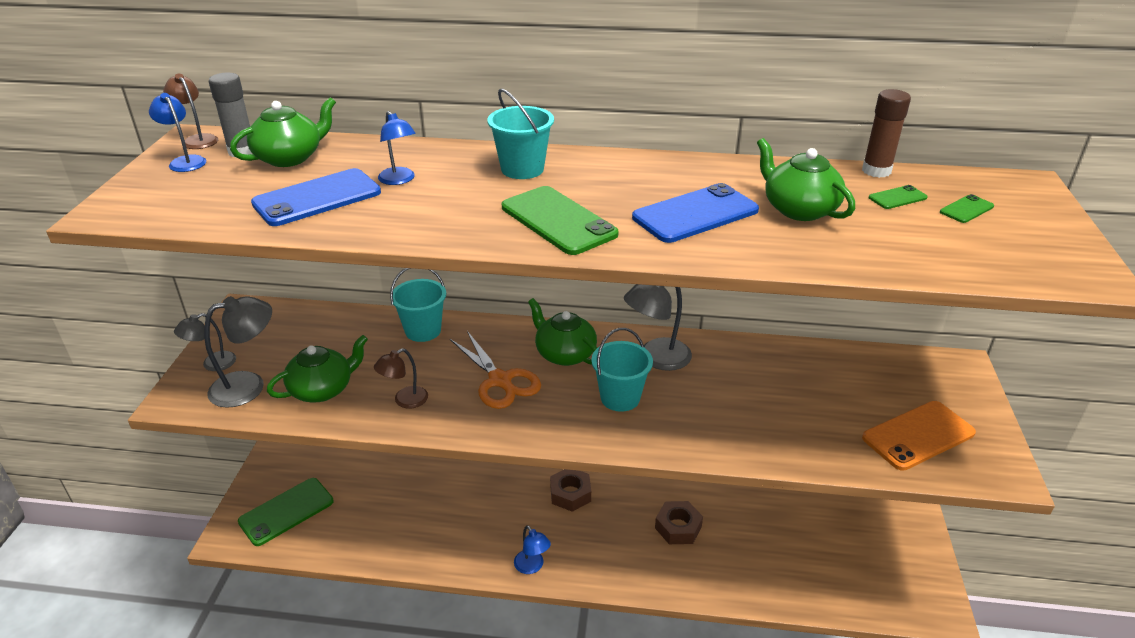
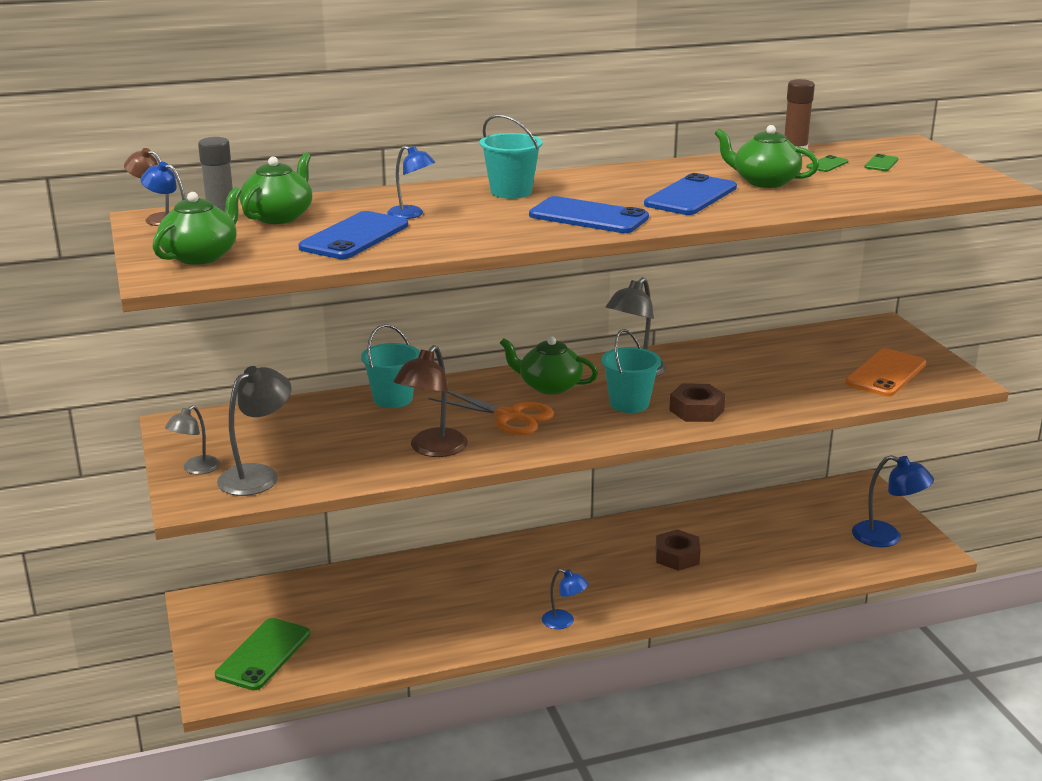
camera: 25 degrees left, 10 degrees down
green teapot [267,335,368,403] -> green teapot moved to [153,187,242,265]
brown lamp [374,348,428,409] -> brown lamp [393,345,468,457], size x1.64
green phone [502,186,618,255] -> blue phone [529,196,649,233]
brown nut [550,469,591,512] -> brown nut moved to [669,384,725,422]
none -> blue lamp [852,455,934,547]

